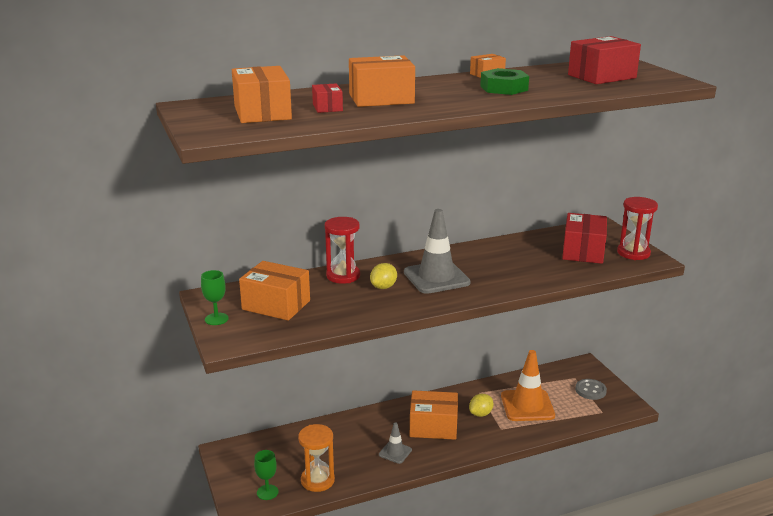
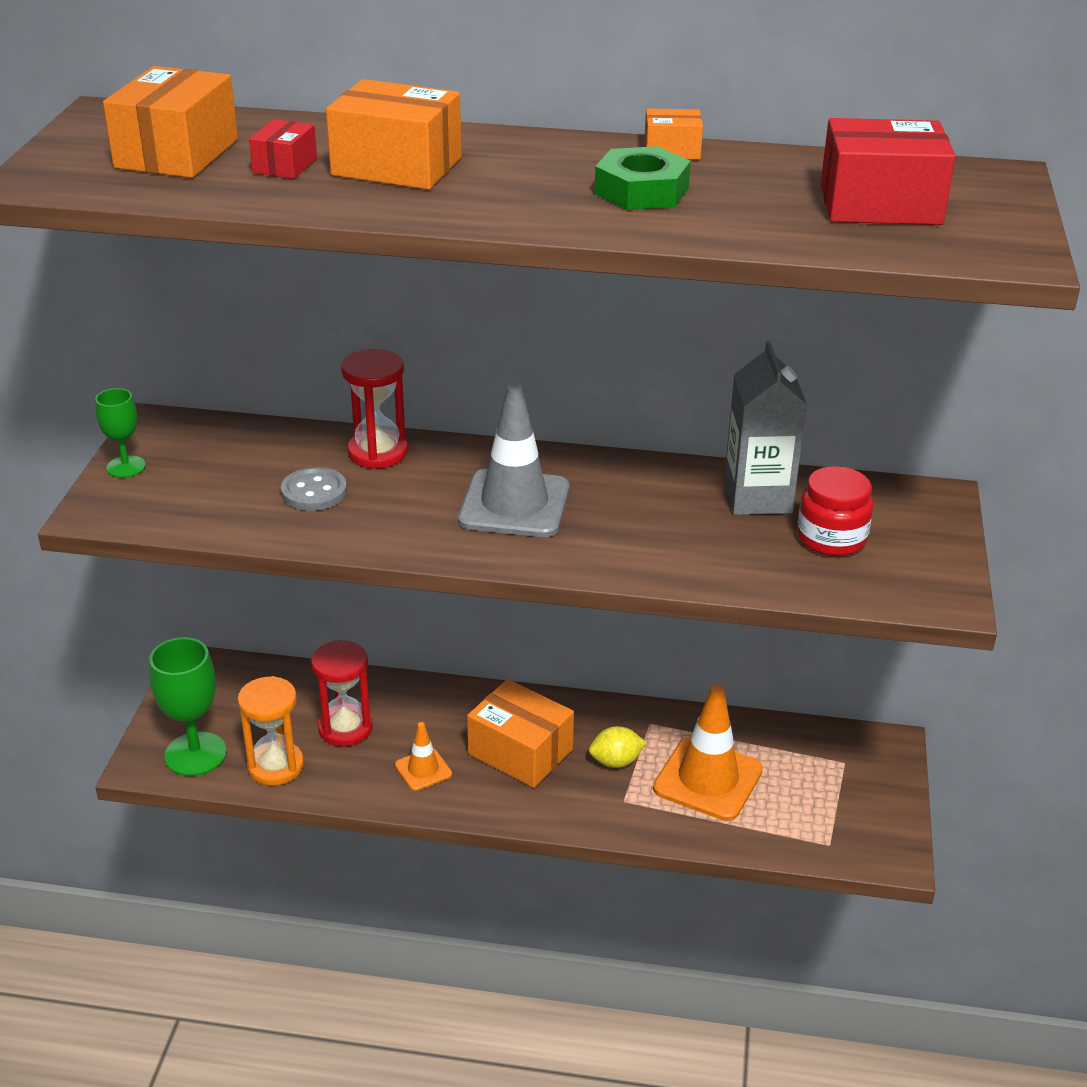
camera: 30 degrees right, 10 degrees up
orange box [239,261,310,321] -> none
green goblet [254,450,278,500] -> green goblet [149,637,227,776], size x1.75
yellow lemon [370,263,397,289] -> none
grey traffic cone [379,423,412,464] -> orange traffic cone [395,722,452,791]
red box [562,213,607,264] -> red jar [797,466,874,556]
grey button [575,379,607,400] -> grey button moved to [281,467,347,511]
red hourglass [617,197,658,260] -> red hourglass moved to [311,640,373,747]
none -> grey carton [724,341,807,515]

